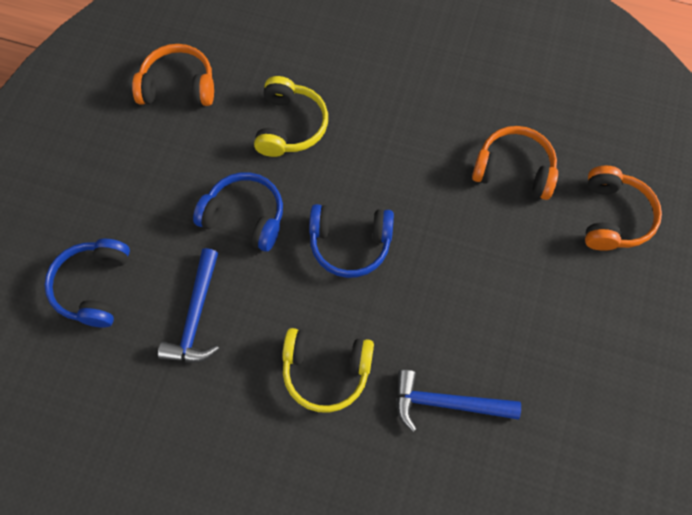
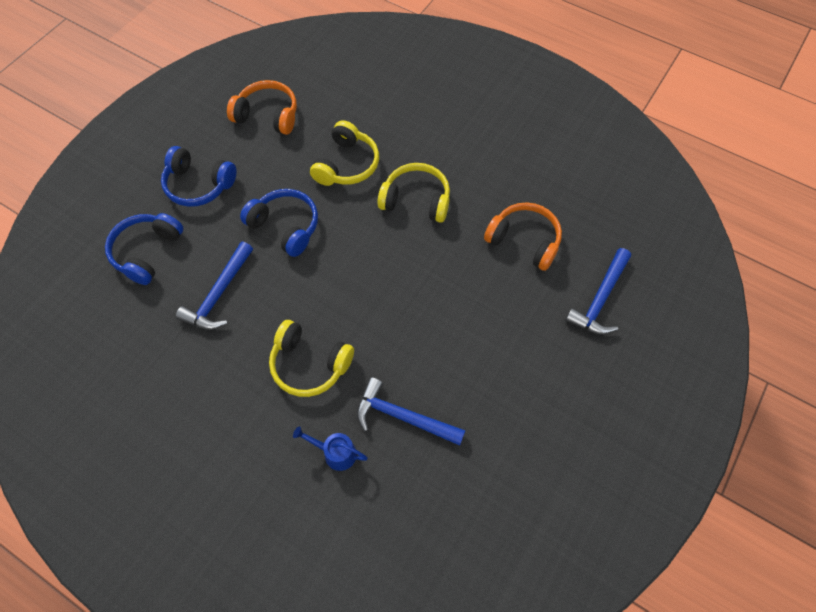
camera: 15 degrees right, 5 degrees down
blue headphones [309,204,394,278] -> blue headphones moved to [161,146,237,207]
orange headphones [585,166,662,251] -> blue hammer [565,248,631,335]
none -> blue watering can [293,426,368,471]
none -> yellow headphones [377,163,450,223]

